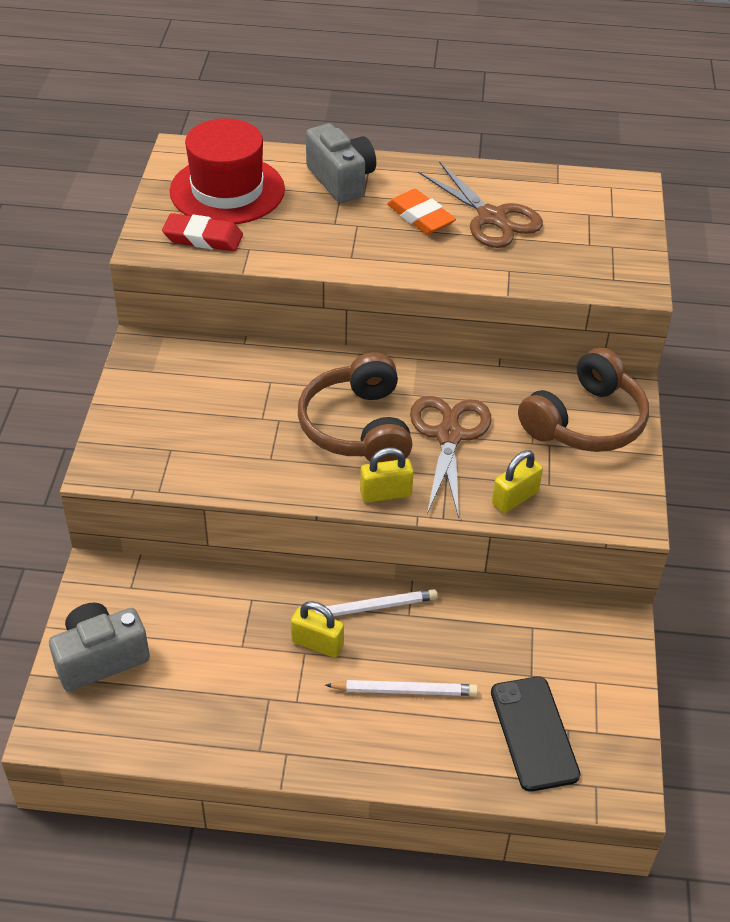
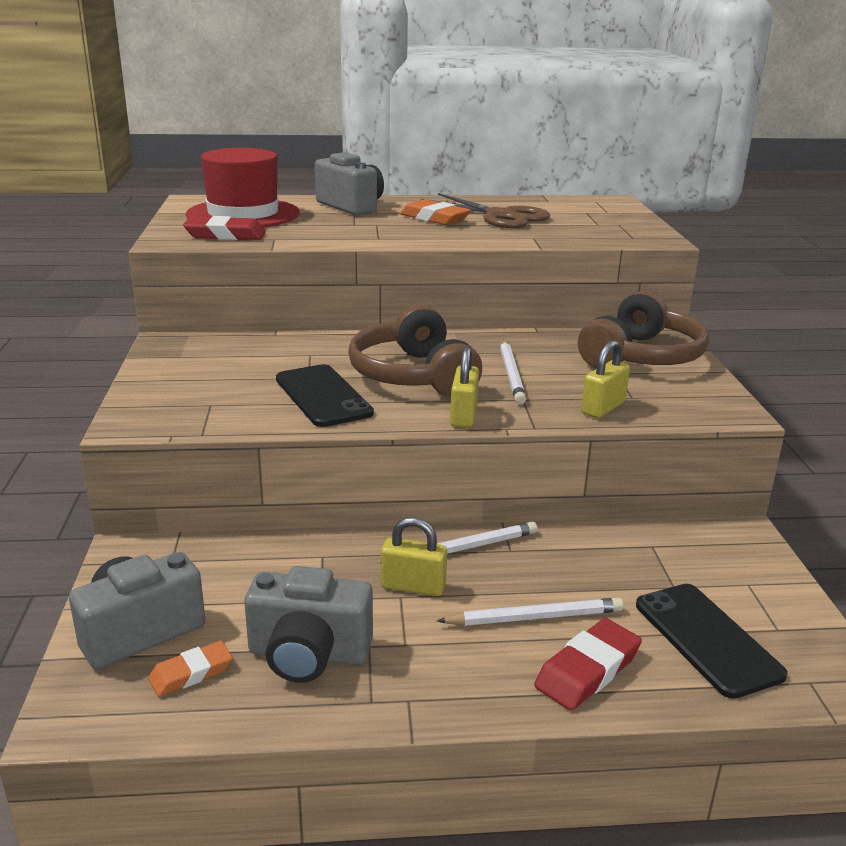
camera: 10 degrees left, 20 degrees down
yellow padlock [360,448,414,503] -> yellow padlock turned 60 degrees counterclockwise [450,346,479,428]
brown scissors [410,396,491,518] -> white pencil [500,340,526,404]
none -> orange eraser [148,641,233,697]
none -> grey camera [244,566,373,683]
none -> black phone [276,364,374,427]
none -> red eraser [534,618,642,710]

